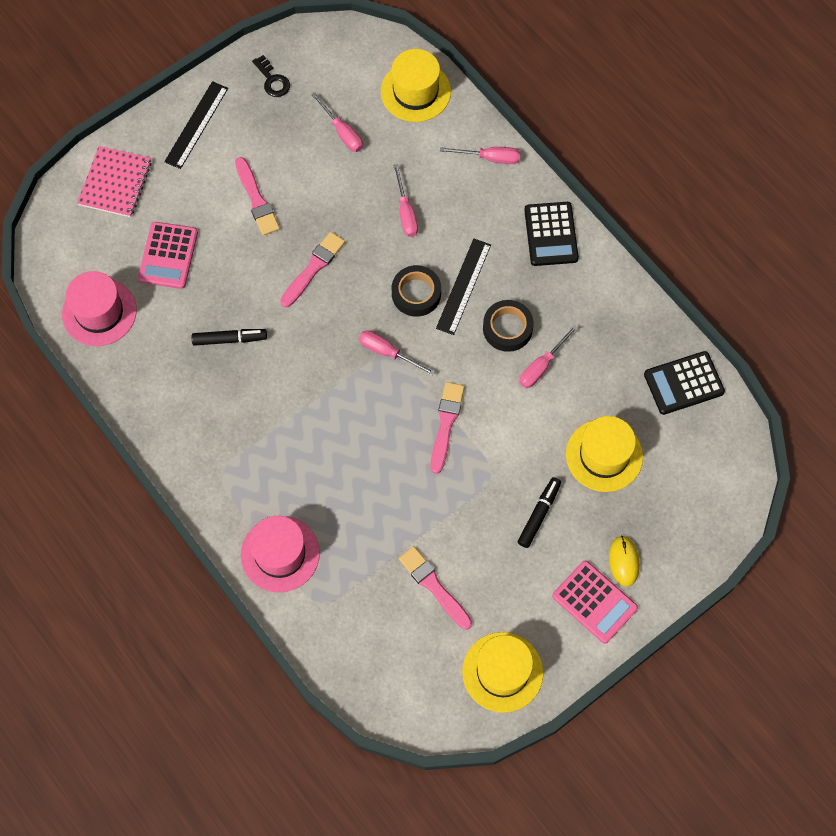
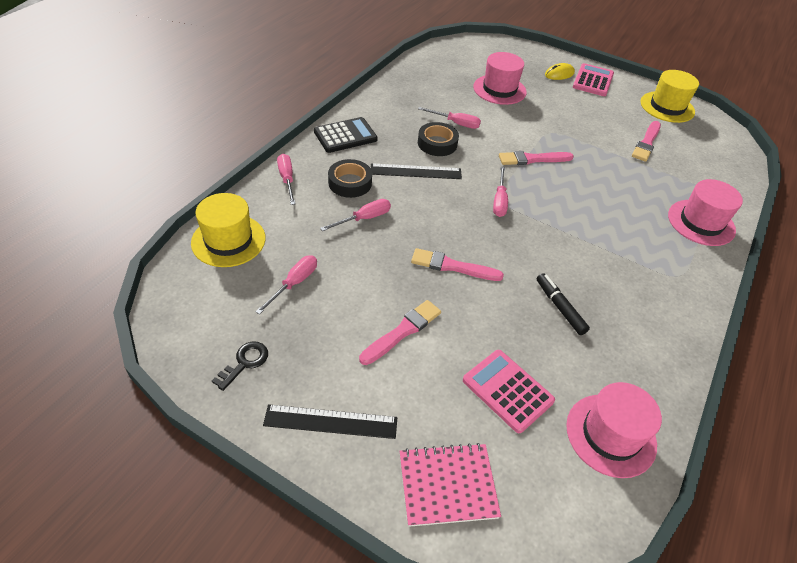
camera: 115 degrees left, 20 degrees down
pink calculator [138,222,198,289] -> pink calculator turned 120 degrees counterclockwise [463,350,555,433]
black tape [392,265,441,317] -> black tape moved to [328,159,372,198]
black marker [518,477,561,548] -> none
yellow hat [566,416,643,492] -> pink hat [473,52,527,105]
black calculator [644,351,725,415] -> none

